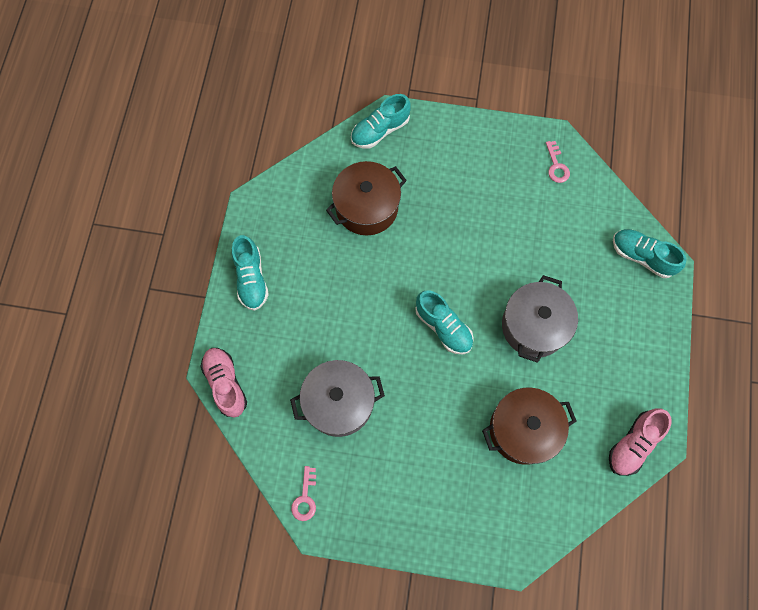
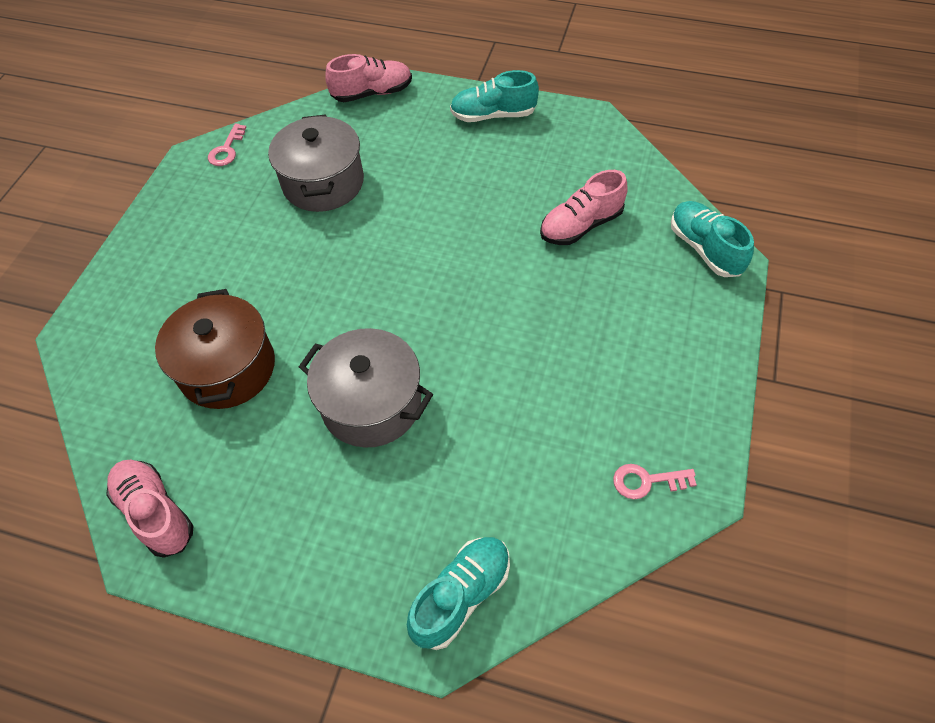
camera: 100 degrees right, 15 degrees down
pink key [291,466,316,521] -> pink key turned 90 degrees counterclockwise [208,123,247,166]
brown pot [326,161,407,235] -> pink shoe [540,170,628,245]
turquoise shoe [415,290,474,354] -> none

